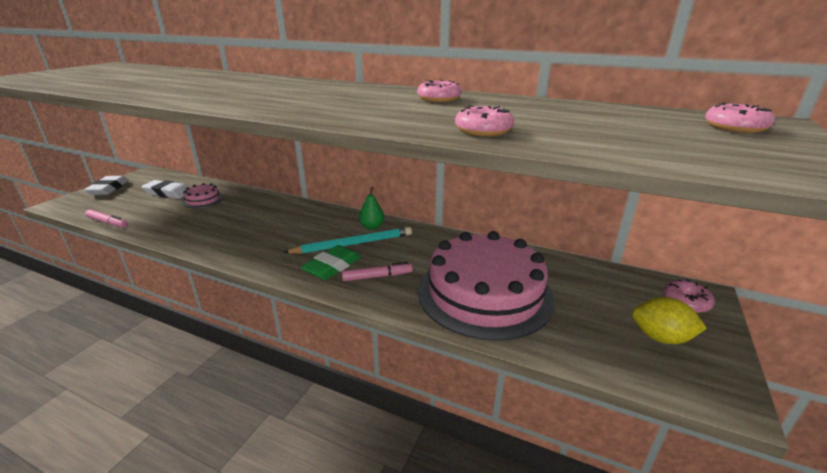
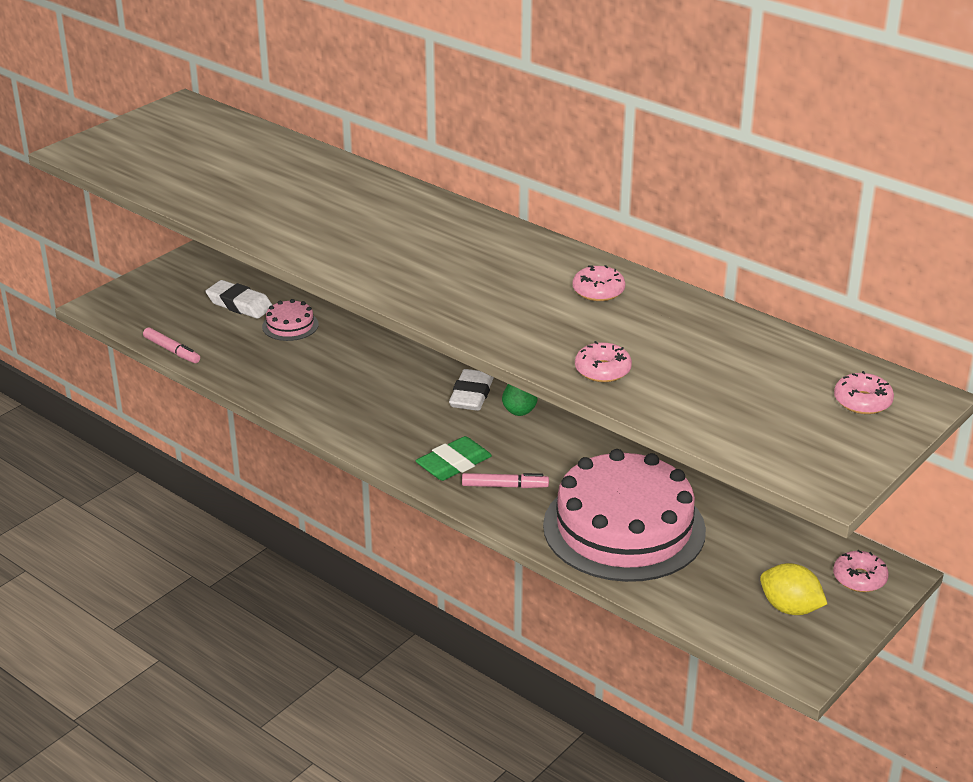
camera: 15 degrees right, 5 degrees up
white eraser [84,176,129,195] -> white eraser moved to [449,369,494,411]
turquoise pencil [283,227,412,254] -> none

